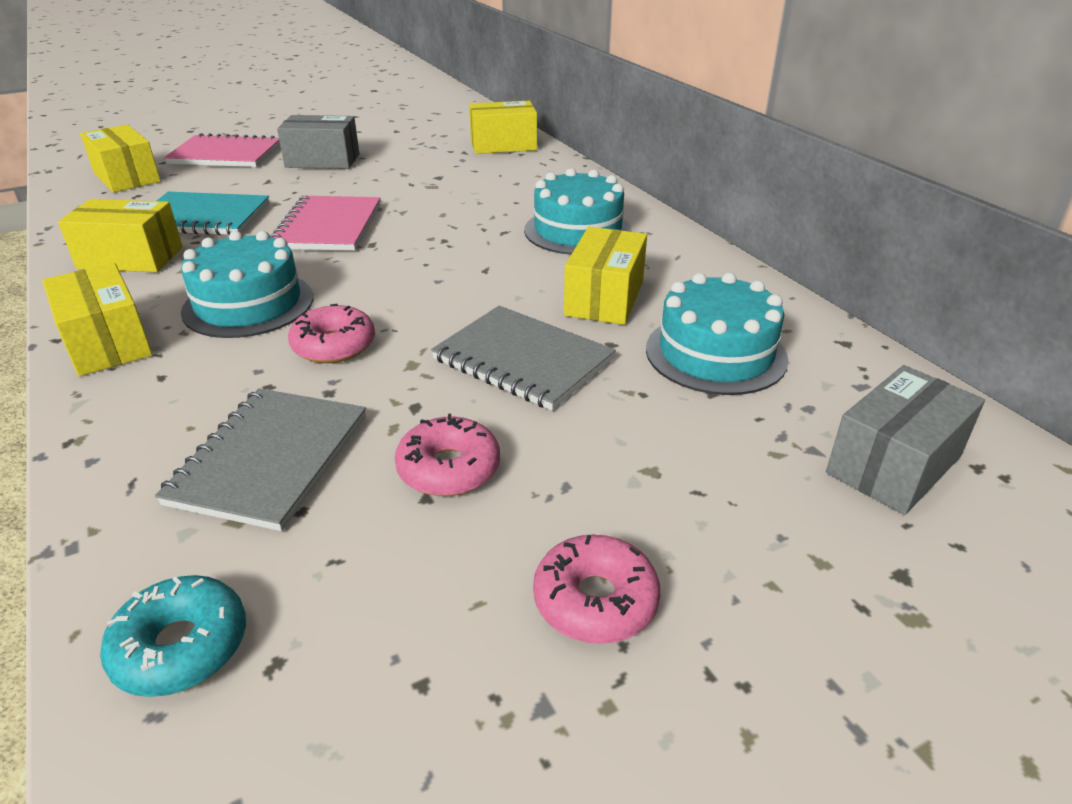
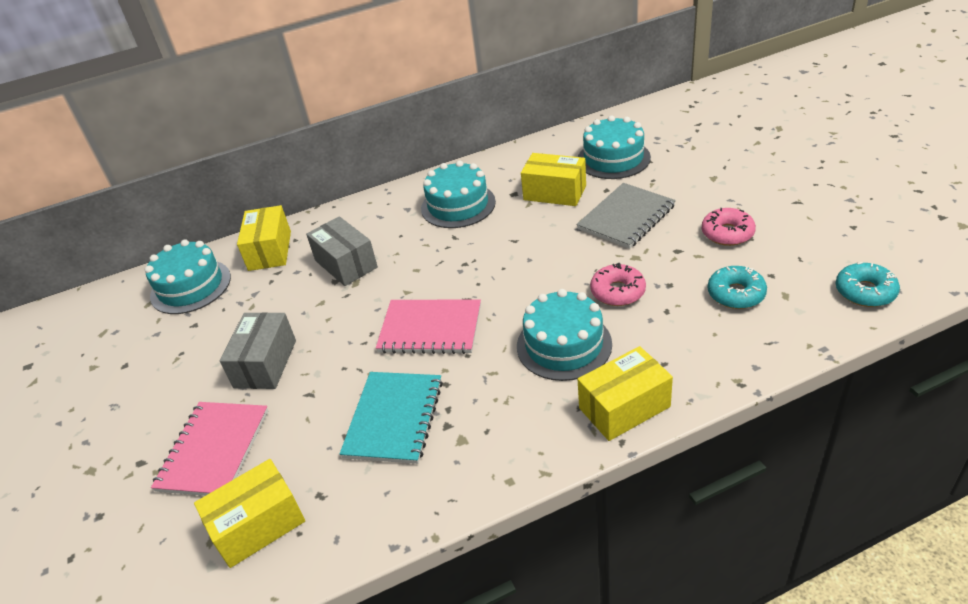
camera: 80 degrees left, 5 degrees up
yellow box [58,199,183,272] -> none
grey notebook [155,388,366,531] -> turquoise donut [708,266,767,309]
pink donut [533,535,660,644] -> none
grey box [826,365,985,515] -> grey box moved to [306,216,378,286]
none -> turquoise cake [145,239,231,314]

